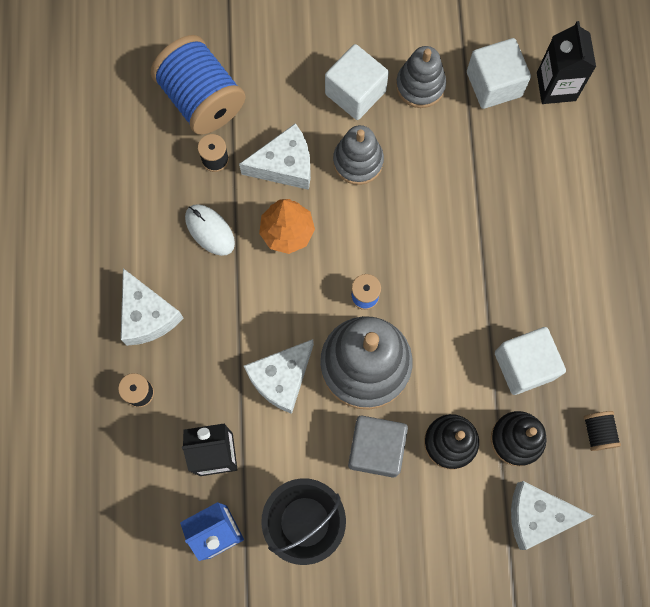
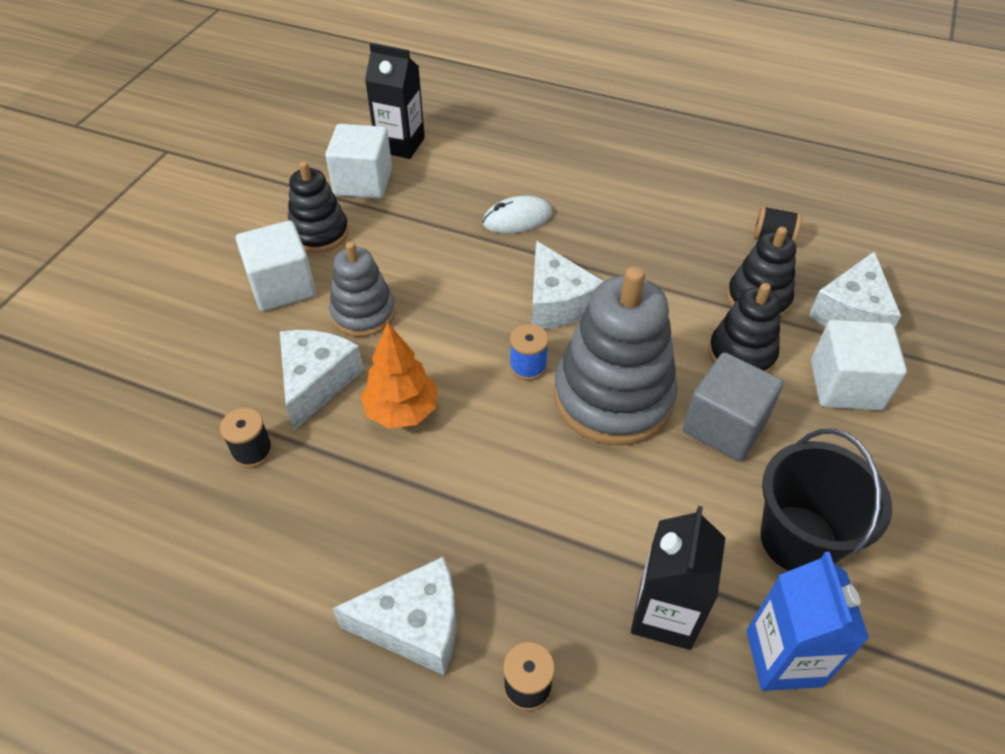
camera: 65 degrees left, 25 degrees down
blue spool [151,35,246,135] -> none
white mouse [185,204,235,256] -> white mouse moved to [483,196,552,233]
white cheese [244,339,314,414] -> white cheese moved to [532,241,604,329]
grey stacking toy [396,46,446,108] -> black stacking toy [288,161,349,253]
white cube [495,327,566,395] -> white cube moved to [811,320,907,411]

